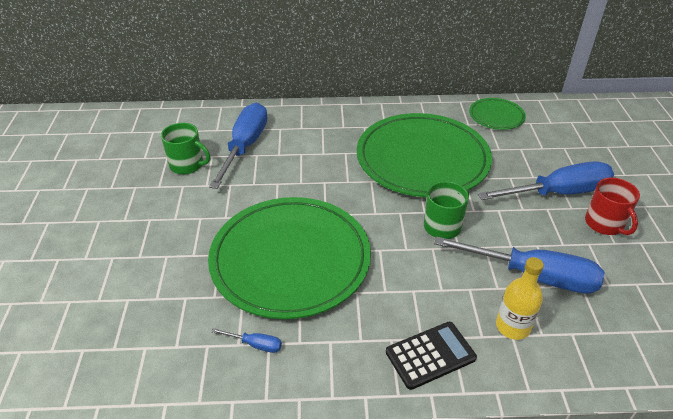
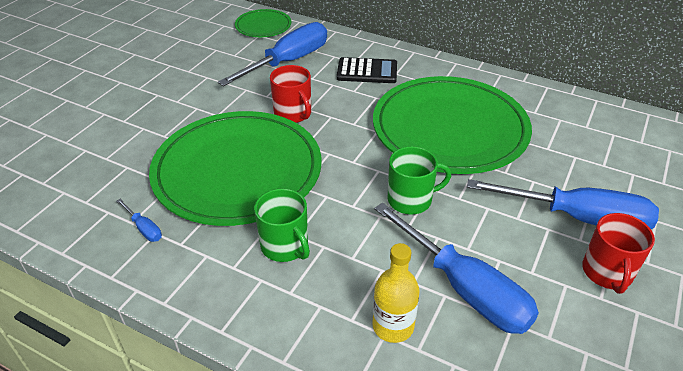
camera: 30 degrees right, 0 degrees up
green mug [161,123,210,174] -> green mug moved to [254,189,310,262]
black calculator [386,322,477,390] -> black calculator moved to [337,57,397,83]
green plate [469,98,526,130] -> green plate moved to [235,9,291,37]
none -> red mug [270,65,311,123]

